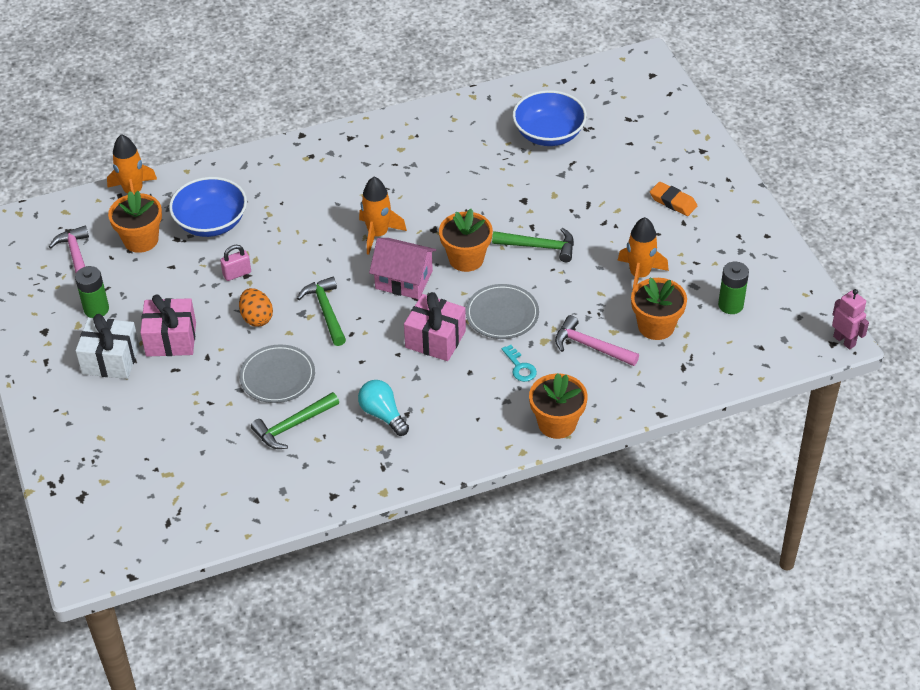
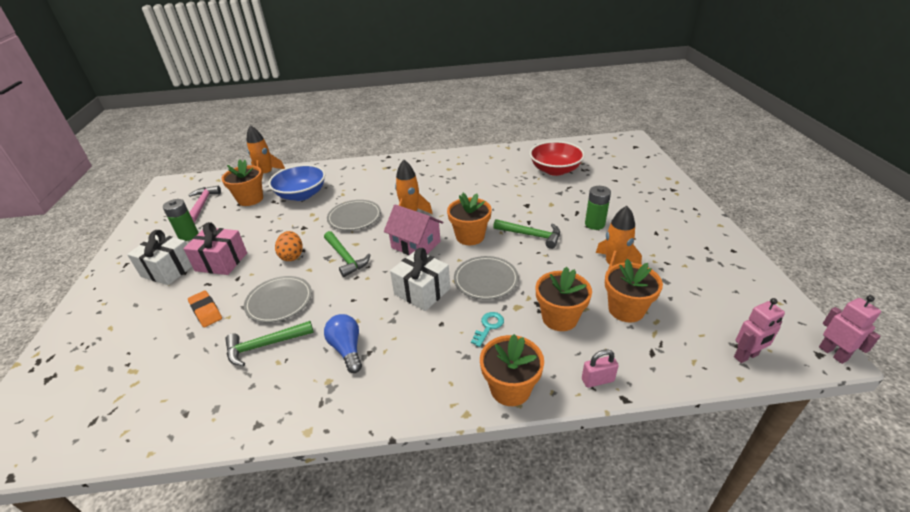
camera: 15 degrees right, 10 degrees down
pink padlock [220,245,251,281] -> pink padlock moved to [582,349,619,388]
green hammer [297,277,346,346] -> green hammer turned 150 degrees clockwise [324,231,370,277]
turquoise light bulb [358,380,409,436] -> blue light bulb [324,314,362,373]
pink gift [404,292,466,361] -> white gift [390,248,450,311]
turquoise key [502,345,537,382] -> turquoise key turned 135 degrees counterclockwise [471,312,504,347]
blue bowl [512,90,587,146] -> red bowl [530,141,585,176]
pink hammer [555,315,639,366] -> orange flower pot [536,267,592,331]
orange eraser [650,182,697,216] -> orange eraser moved to [188,291,222,327]
green battery [718,262,749,314] -> green battery moved to [585,186,611,230]
none -> grey plate [327,200,381,231]
none -> pink robot [734,298,785,363]

